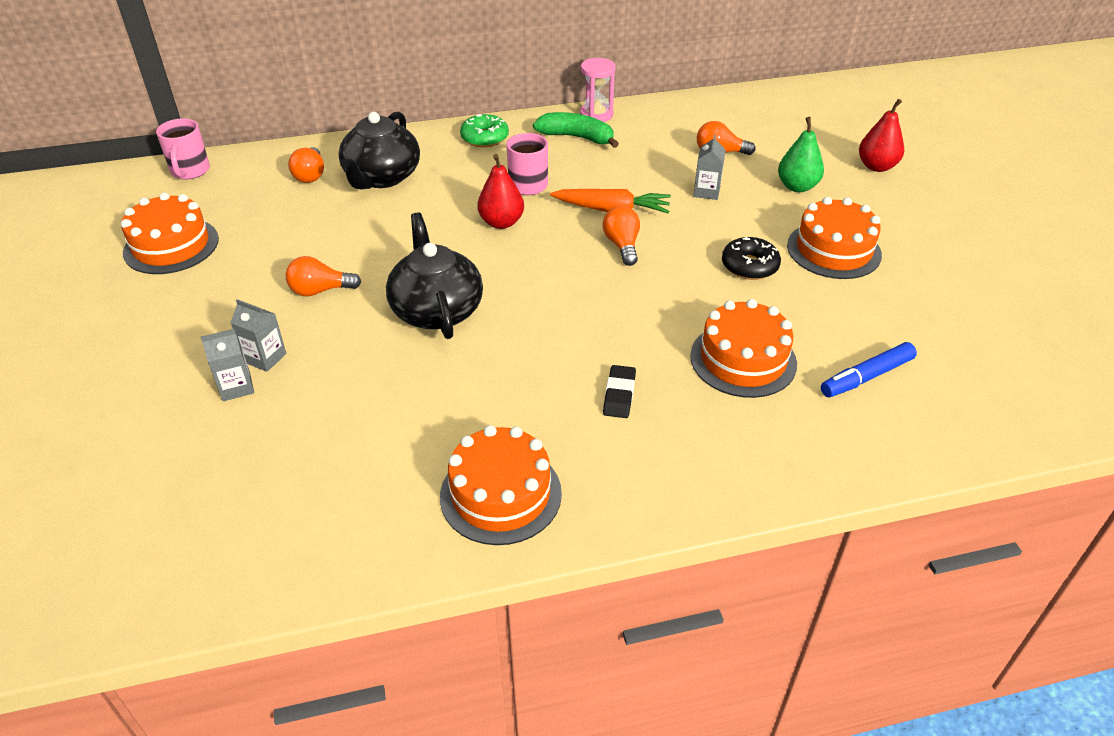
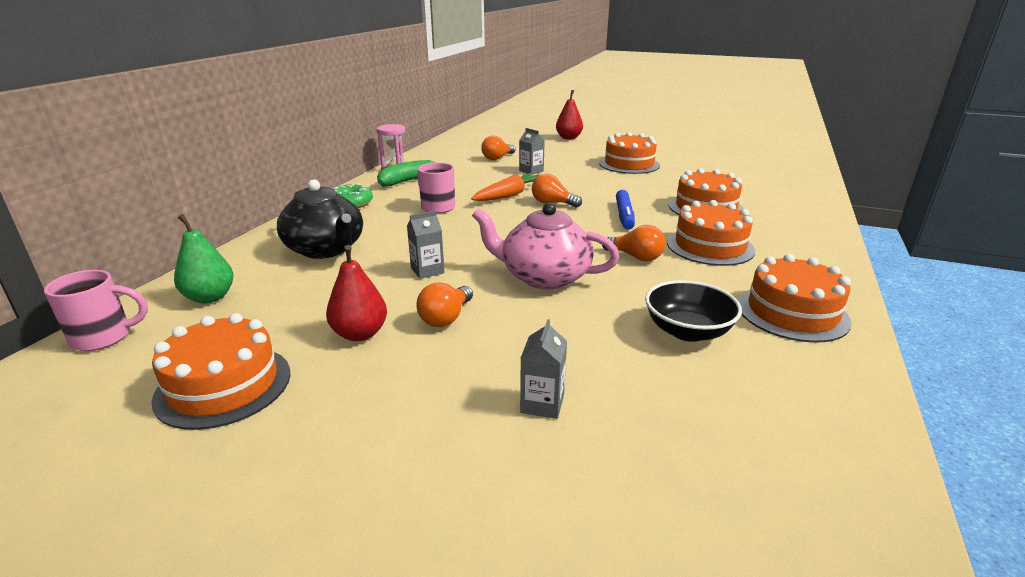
camera: 55 degrees left, 15 degrees down
pink mug [156,118,210,180] -> pink mug turned 45 degrees counterclockwise [44,270,148,351]
grey carton [230,299,286,372] -> grey carton moved to [407,211,445,279]
orange light bulb [288,147,324,183] -> orange light bulb moved to [602,225,666,261]
black teapot [386,212,483,339] -> pink teapot [472,202,619,289]
red pear [477,154,524,229] -> red pear moved to [326,245,387,341]
black eraser [603,365,636,418] -> orange cake [667,200,755,266]
black donut [722,237,781,280] -> none
green pear [778,117,824,192] -> green pear moved to [174,214,234,304]
blue marker [821,342,917,397] -> blue marker moved to [616,190,635,229]
none -> black bowl [645,280,742,342]

